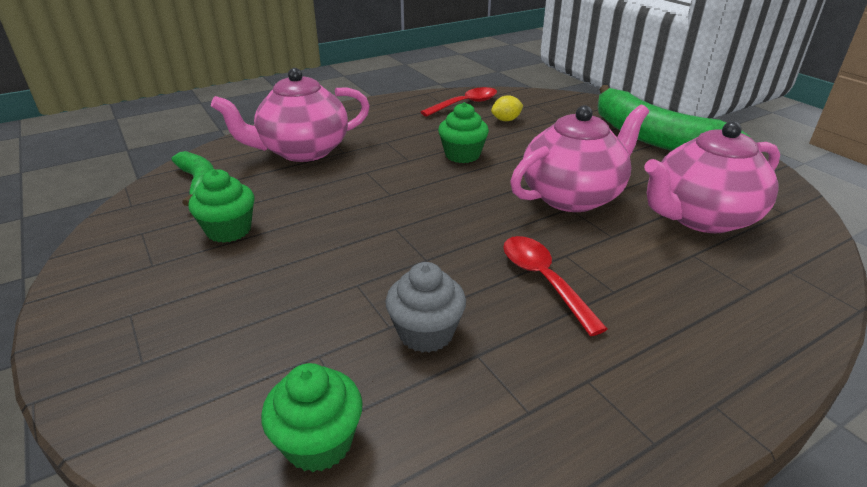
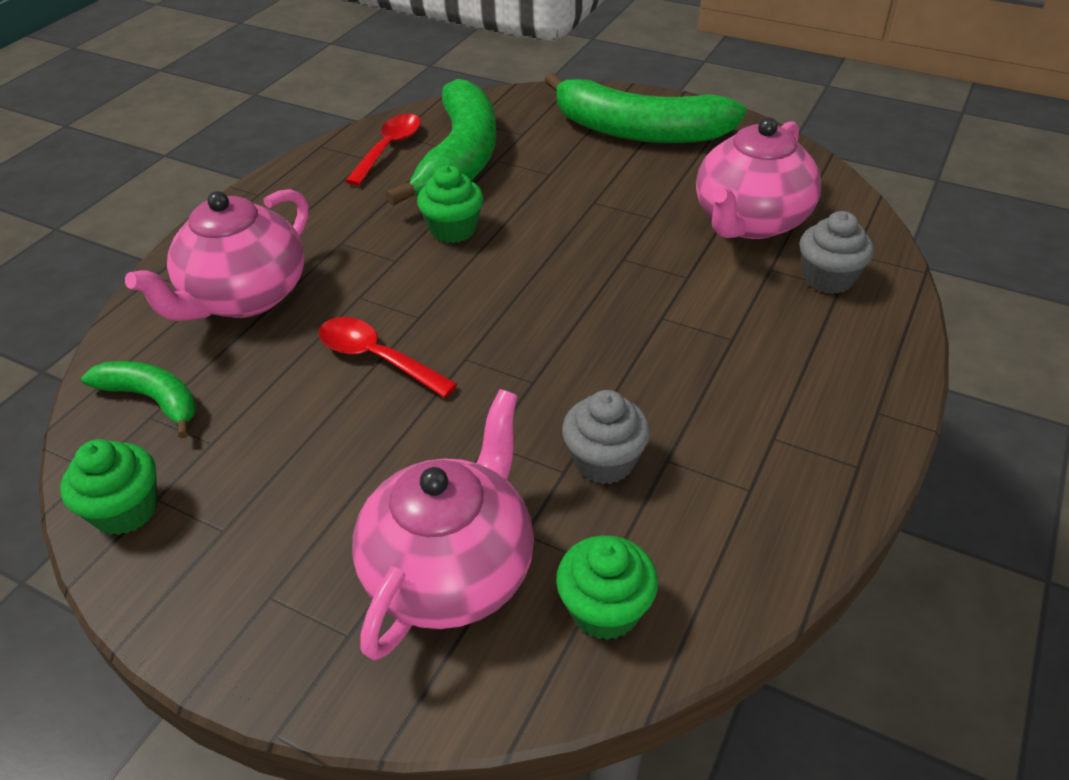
camera: 30 degrees left, 10 degrees up
green cupcake [188,169,254,243] -> green cupcake moved to [60,439,157,535]
yellow lemon [491,95,523,121] -> green banana [385,79,496,206]
red spoon [503,236,608,336] -> red spoon moved to [318,317,457,398]
pink teapot [510,105,649,212] -> pink teapot moved to [352,389,534,660]
none -> grey cupcake [799,211,874,294]

